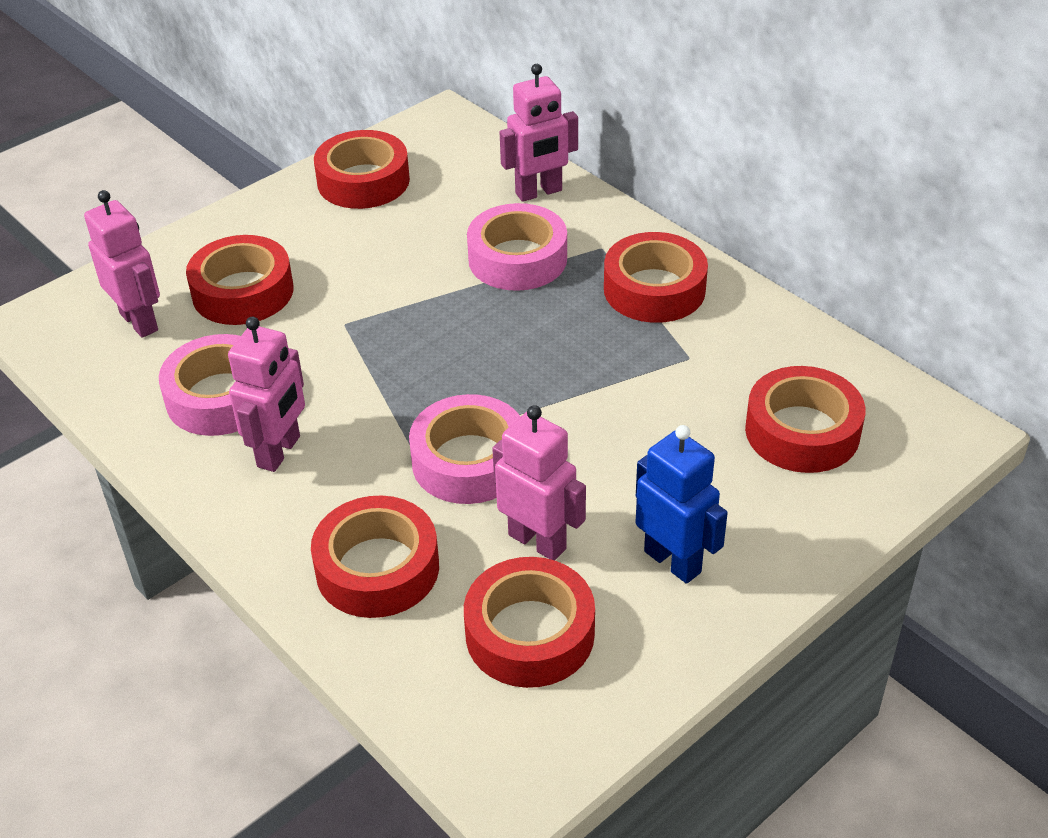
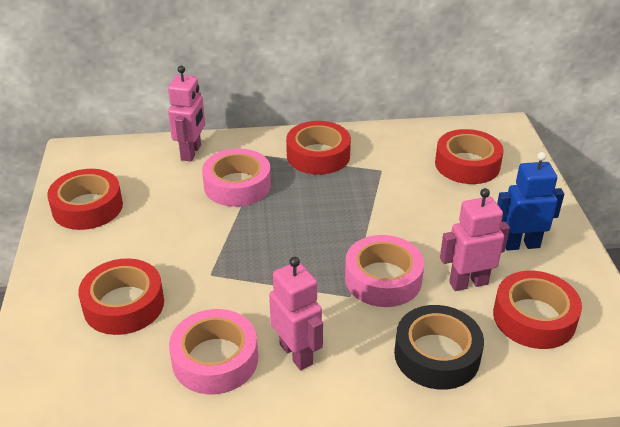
camera: 55 degrees left, 5 degrees down
pink robot [84,190,160,338] -> none
red tape [311,495,439,618] -> black tape [394,305,484,390]

